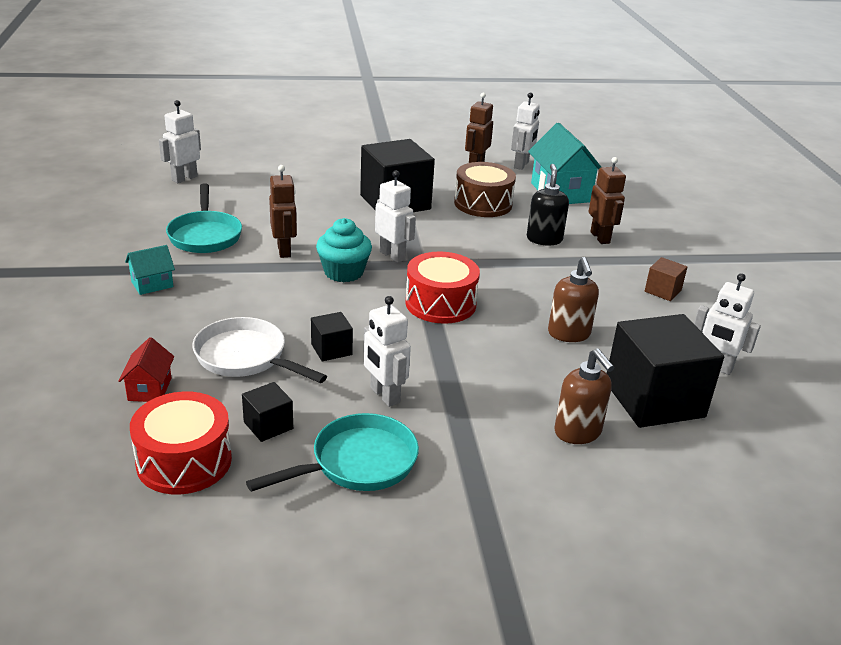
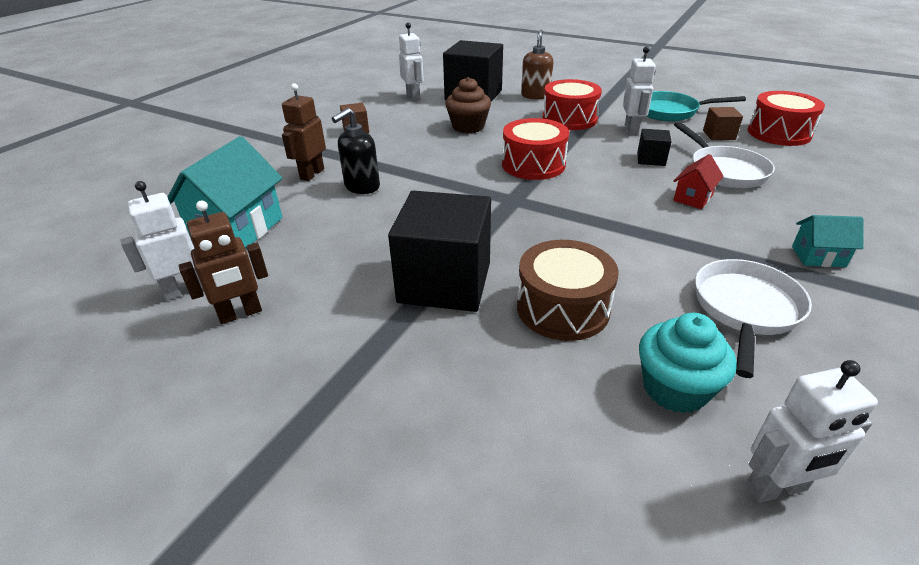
camera: 140 degrees left, 5 degrees up
red house [119,337,174,402] -> red house moved to [673,154,724,209]
turquoise pan [166,183,242,253] -> white pan [695,259,812,378]
black cube [242,382,293,442] -> brown cube [703,107,743,140]
brown robot [269,165,297,258] -> none
turquoise cupcake [316,218,372,282] -> turquoise cupcake moved to [639,313,737,413]
white robot [375,170,416,263] -> none
brown drum [454,162,516,217] -> brown drum moved to [517,240,619,341]
brown soap dispenser [548,257,599,342] -> brown cupcake [445,77,491,133]
none -> red drum [542,79,602,130]

